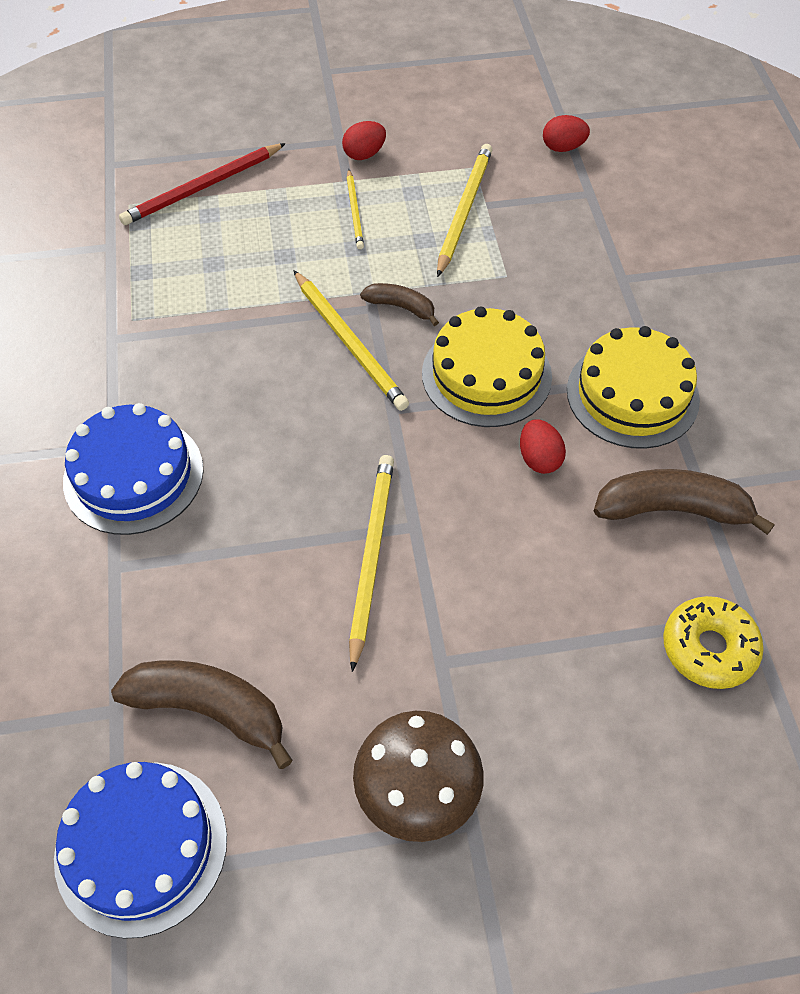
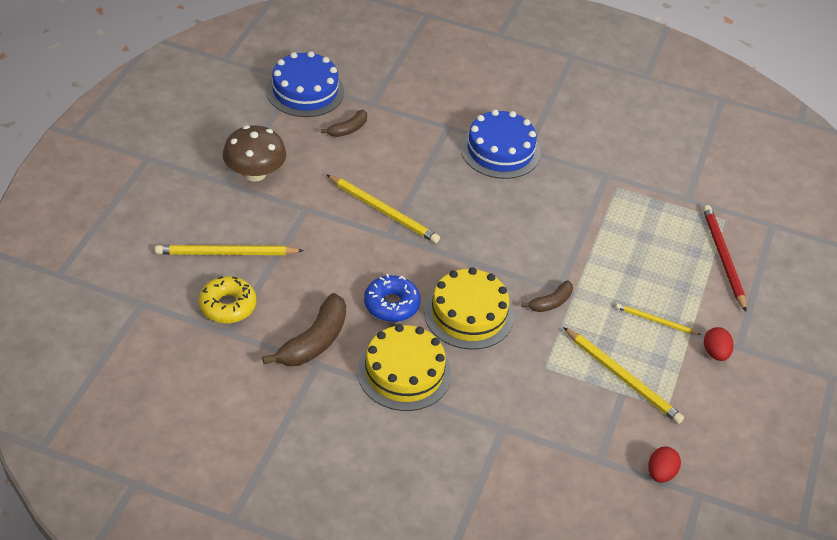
camera: 115 degrees right, 10 degrees down
brown banana [111,660,293,769] -> brown banana [321,110,367,137], size x0.56
yellow pencil [293,270,409,411] -> yellow pencil moved to [155,245,304,255]
red egg [520,419,566,474] -> blue donut [364,274,421,322]

